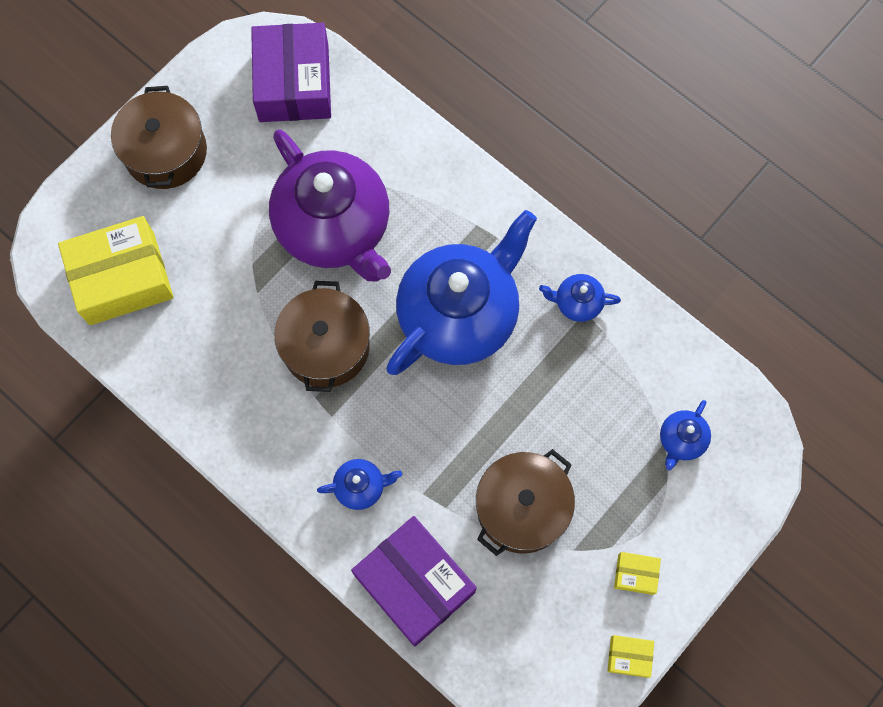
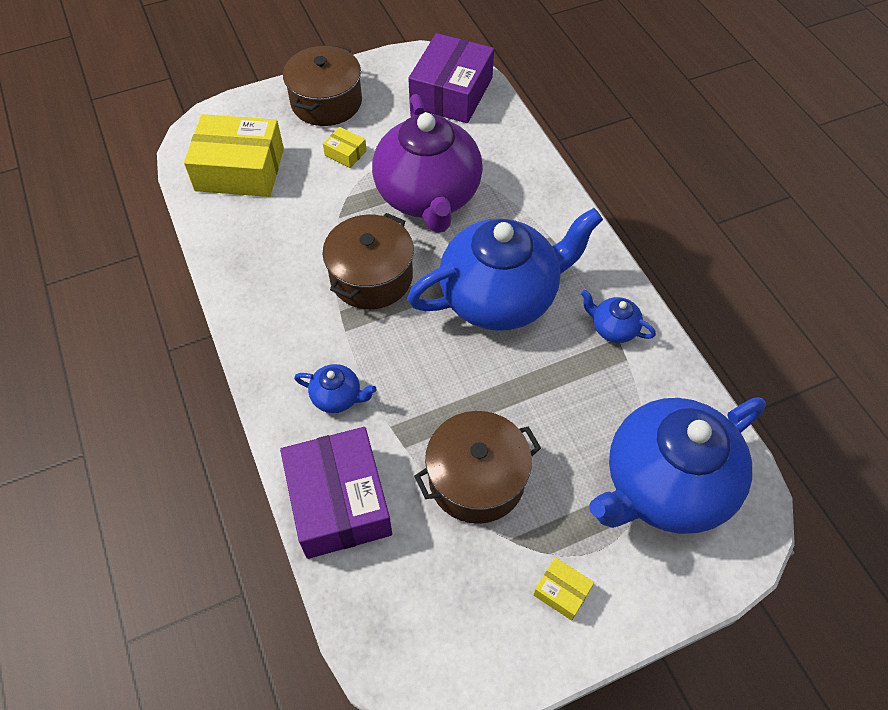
camera: 25 degrees right, 15 degrees down
yellow box [608,635,654,678] -> yellow box moved to [323,127,367,168]
blue teapot [660,400,711,470] -> blue teapot [589,397,766,534], size x2.47

